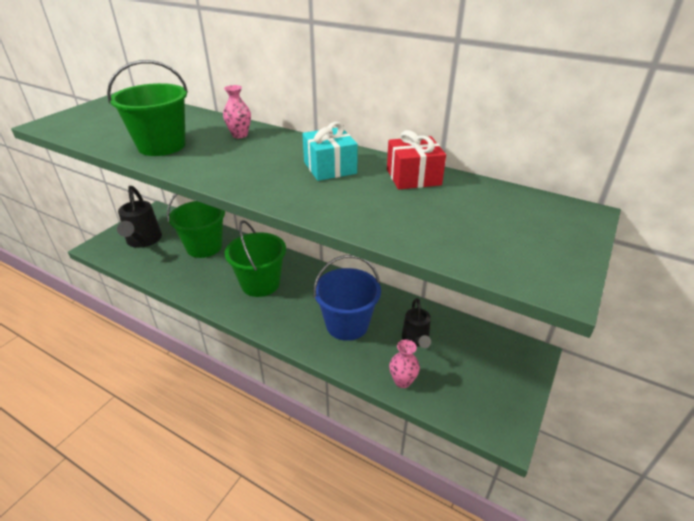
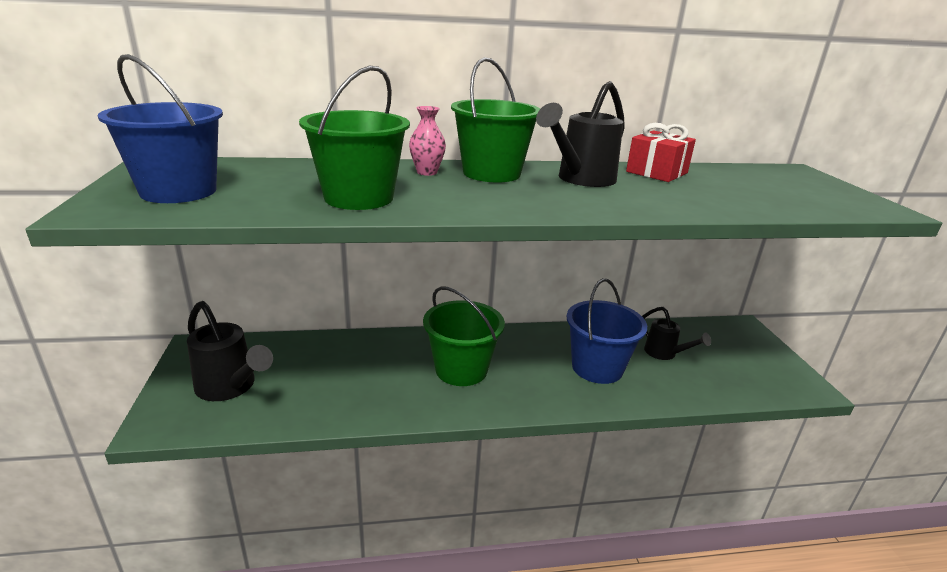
camera: 40 degrees left, 10 degrees down
green bucket [167,194,225,258] -> green bucket moved to [451,57,540,182]
turquoise gift [302,122,358,181] -> black watering can [536,81,625,187]
pink vase [389,340,420,388] -> none
none -> blue bucket [97,54,223,203]

